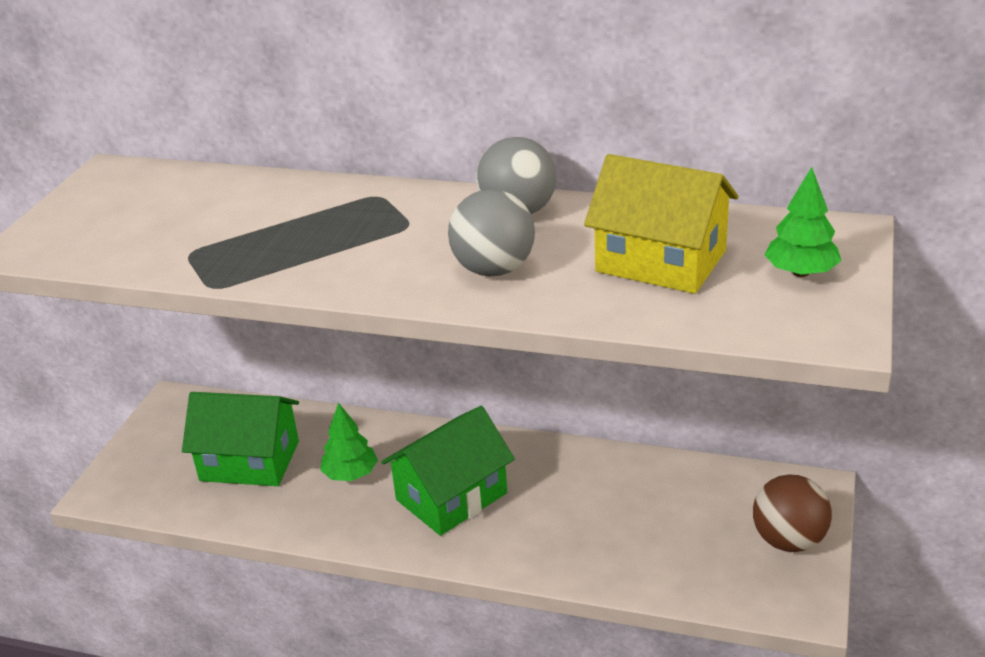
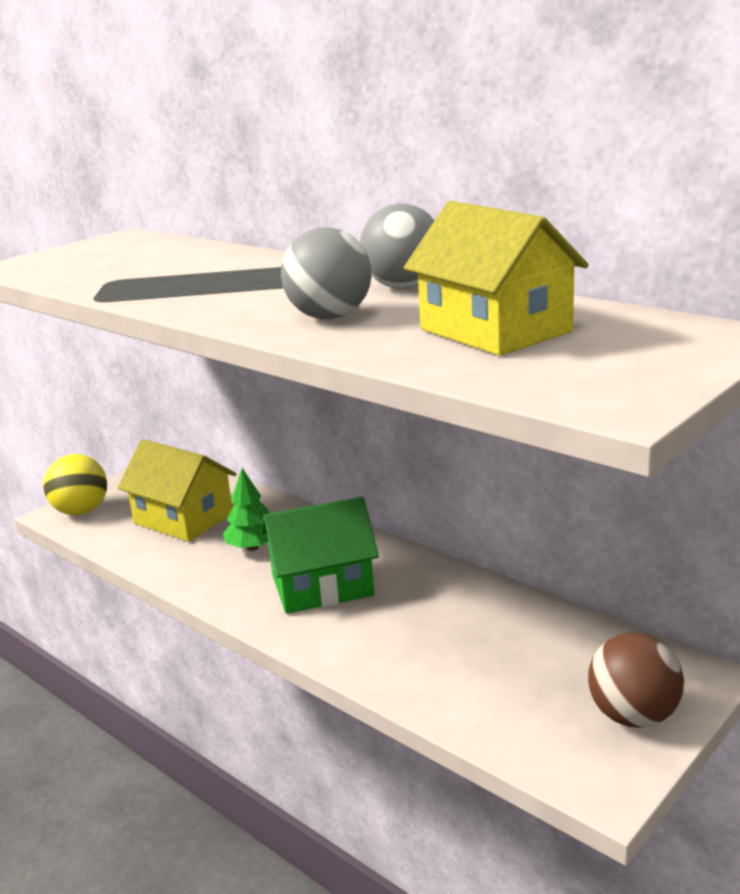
camera: 25 degrees right, 10 degrees down
green house [182,392,299,486] -> yellow house [118,439,236,542]
green tree [764,167,841,277] -> none
none -> yellow ball [43,454,107,515]

